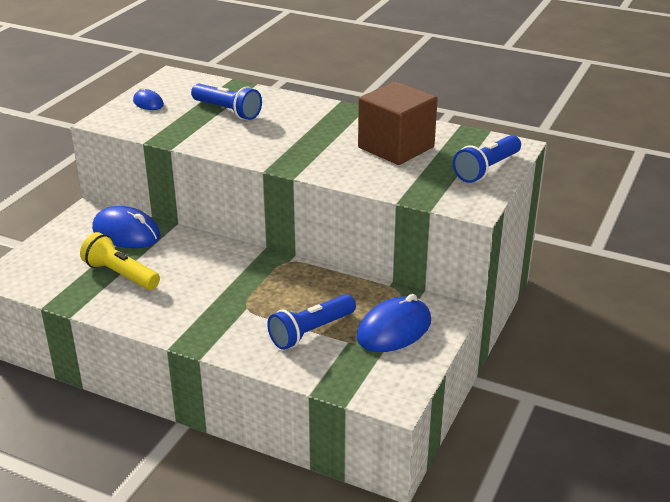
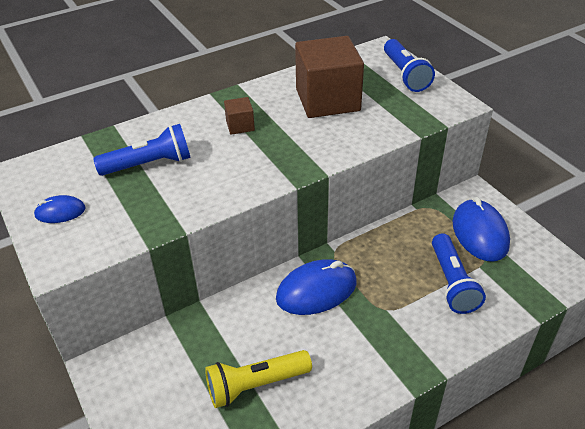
camera: 55 degrees left, 10 degrees up
blue mouse [92,206,161,248] -> blue mouse moved to [276,259,357,315]
none -> brown cube [224,97,255,135]

